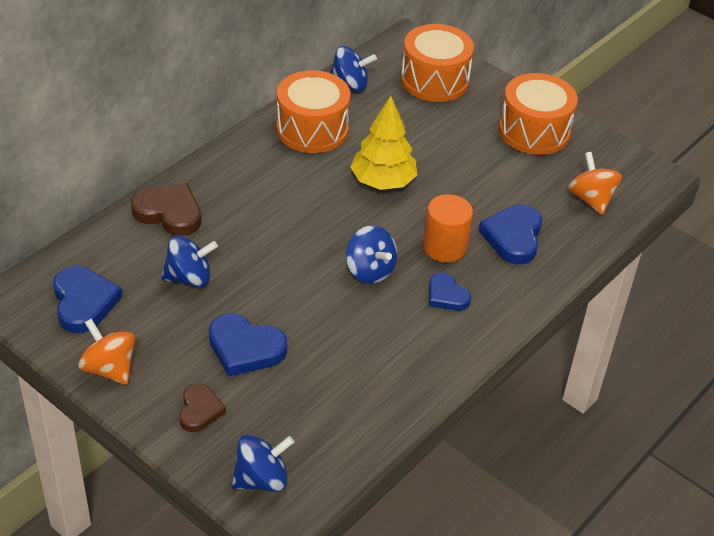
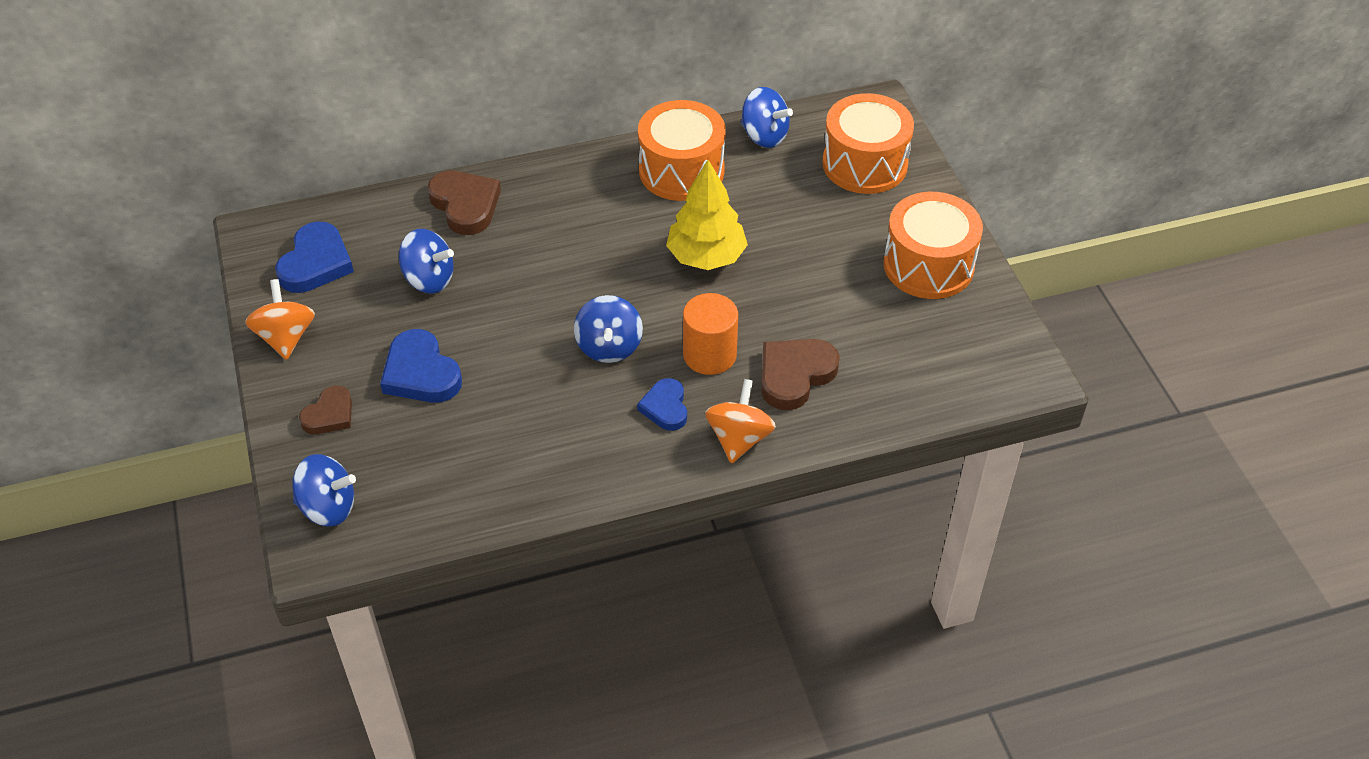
camera: 35 degrees right, 5 degrees up
blue heart [479,204,542,264] -> brown heart [761,339,840,411]
orange spinning top [568,152,622,215] -> orange spinning top moved to [705,379,776,463]

